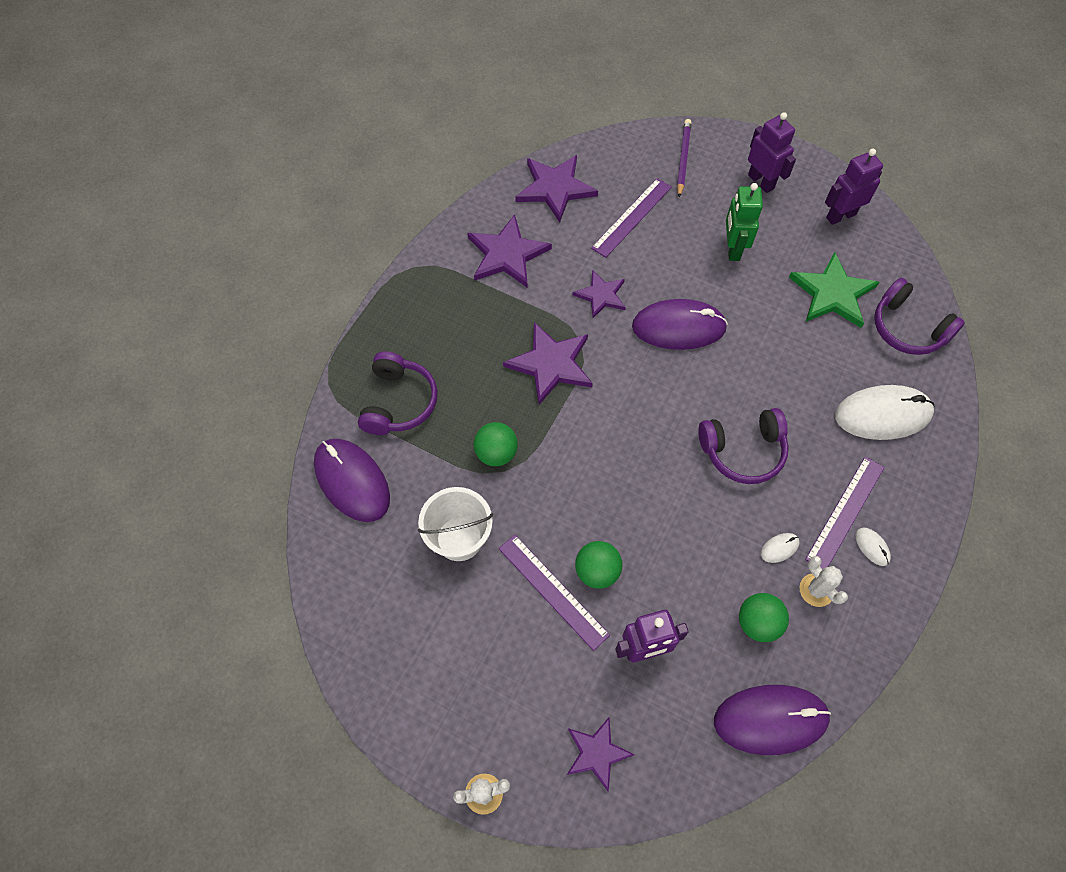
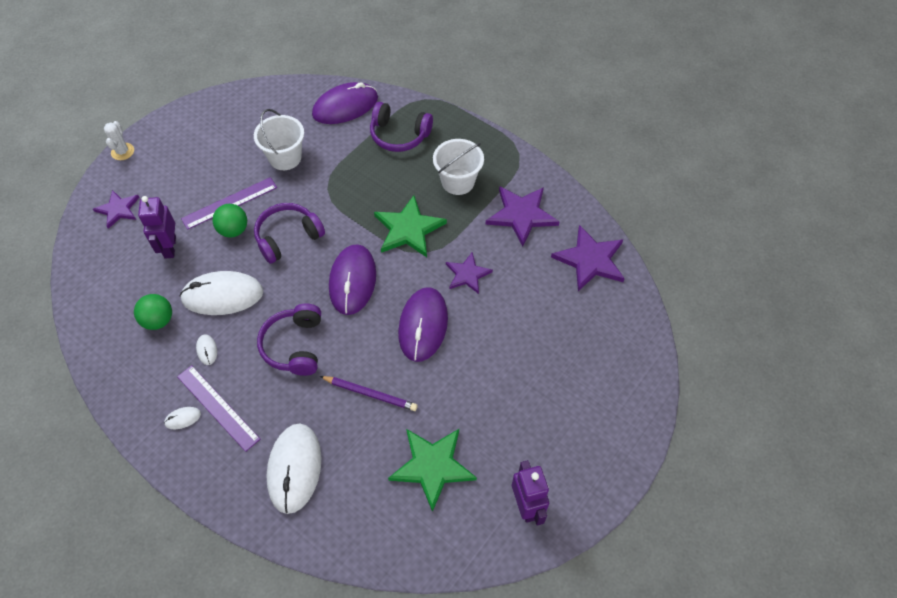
camera: 100 degrees right, 5 degrees down
green ball [474,422,518,466] -> none
purple star [503,322,593,405] -> green star [374,195,447,257]
purple ruler [591,178,672,258] -> none
purple pencil [677,119,692,198] -> purple pencil moved to [320,376,418,411]
purple mouse [714,685,831,755] -> purple mouse moved to [329,244,376,315]
green robot [726,183,763,261] -> none
purple robot [748,112,796,193] -> none
white cactus [800,556,848,607] -> none
purple headphones [874,278,965,355] -> purple headphones moved to [254,203,325,264]
none -> white mouse [180,271,263,315]
none -> white bucket [433,139,484,195]

